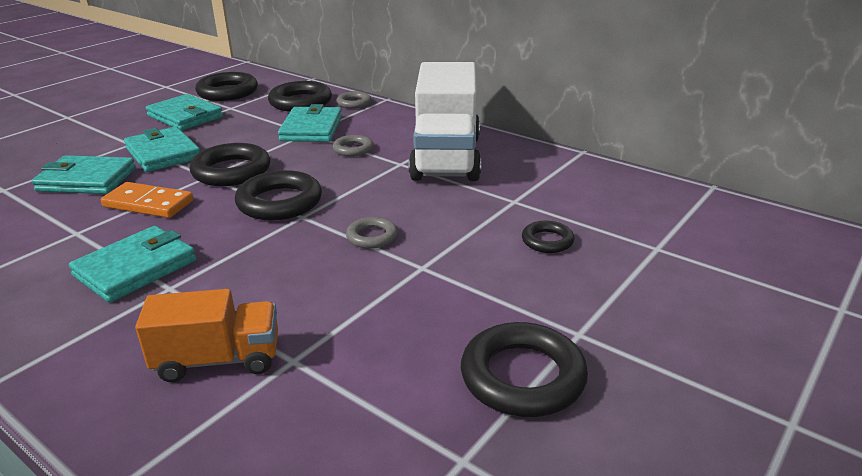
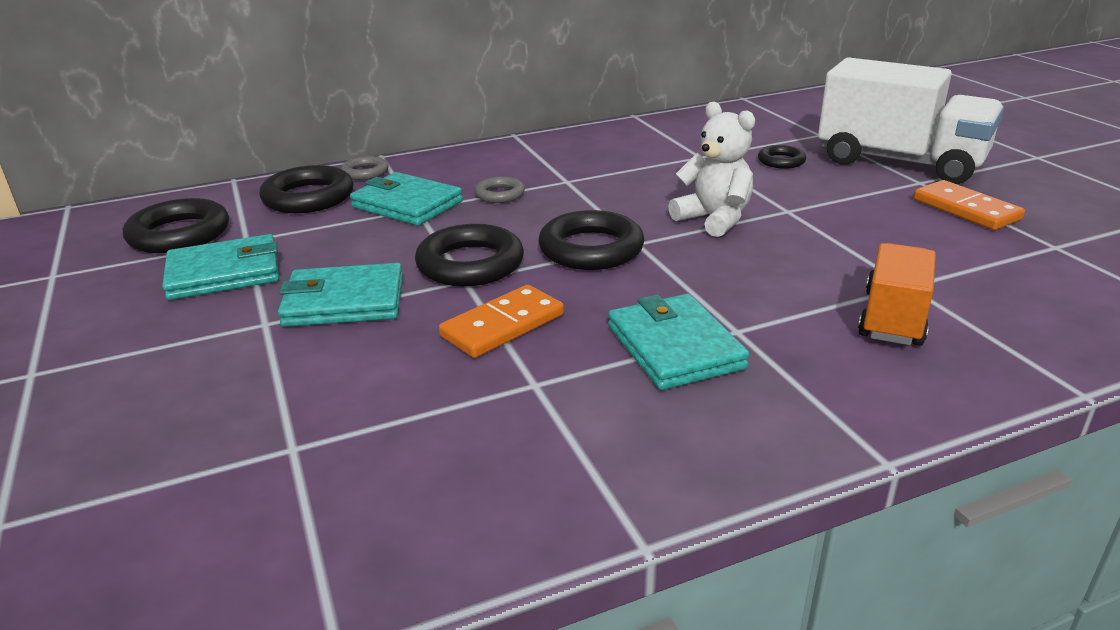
camera: 60 degrees left, 0 degrees up
turquoise wallet [32,155,136,194] -> none
grey ring [346,217,397,249] -> white teddy bear [668,102,755,237]
white truck [409,62,481,181] -> white truck moved to [818,57,1004,184]
black ring [461,322,588,417] -> orange domino [914,180,1025,230]

